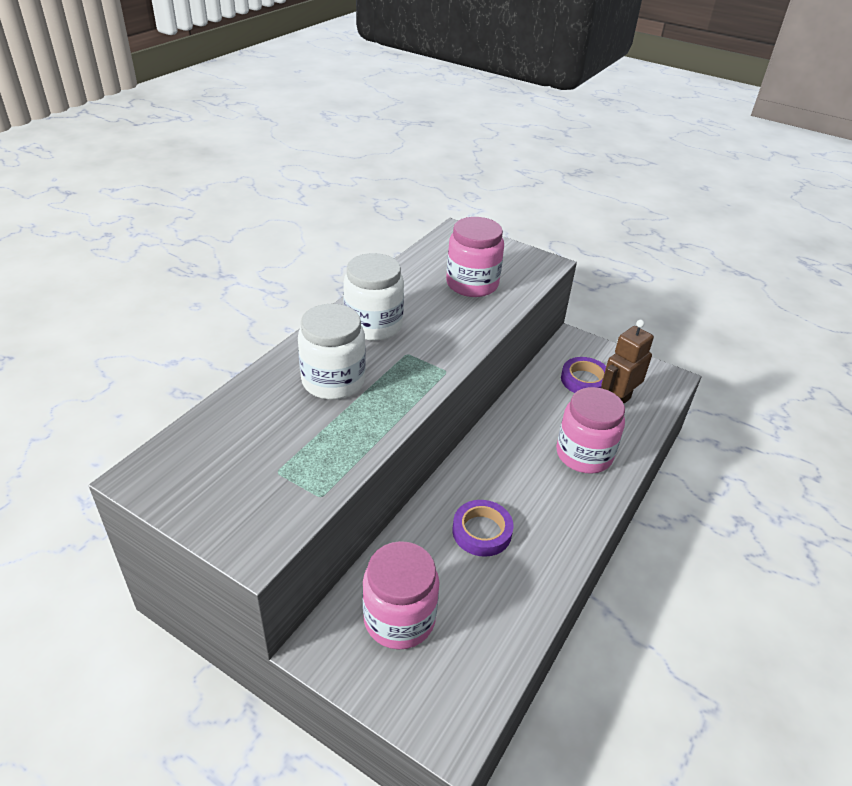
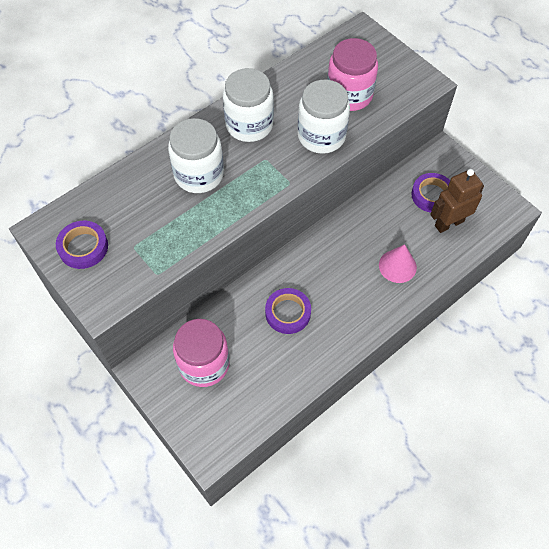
camera: 20 degrees right, 20 degrees up
pink jar [556,387,625,474] -> pink cone [379,244,417,283]
none -> purple tape [56,221,108,269]
none -> white jar [298,80,350,154]

